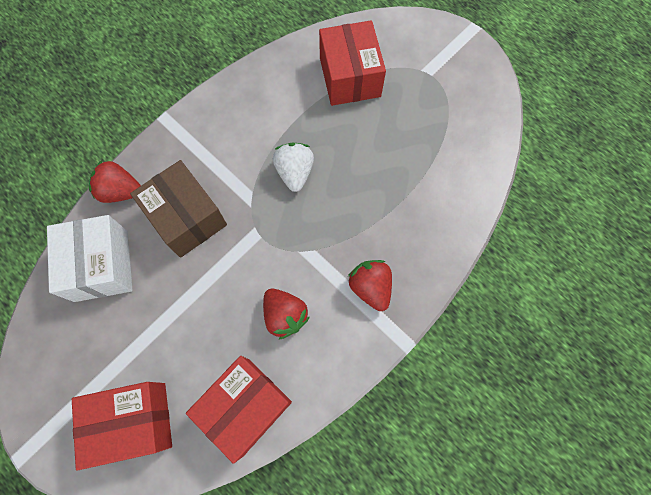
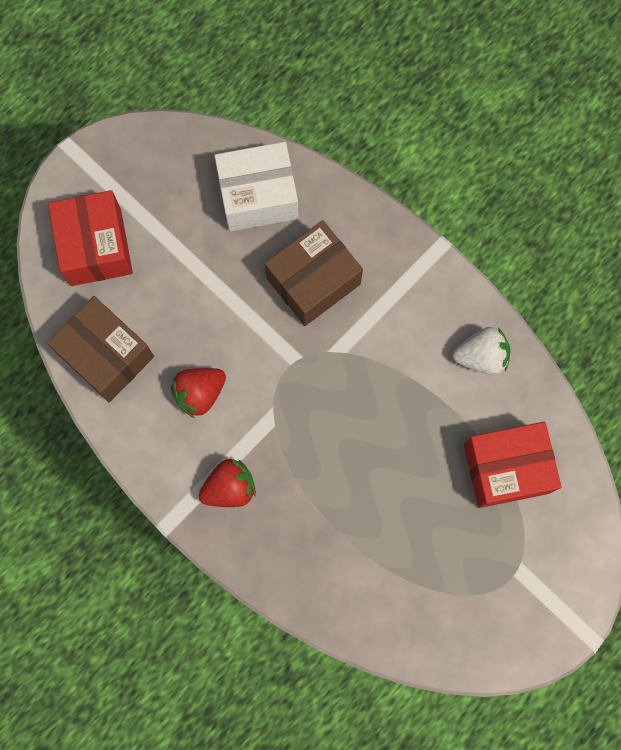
camera: 90 degrees right, 5 degrees up
red strawberry [89,160,141,203] -> none
red box [186,356,292,464] -> brown box [47,296,154,402]
white strawberry [273,143,314,192] -> white strawberry moved to [453,327,510,375]

